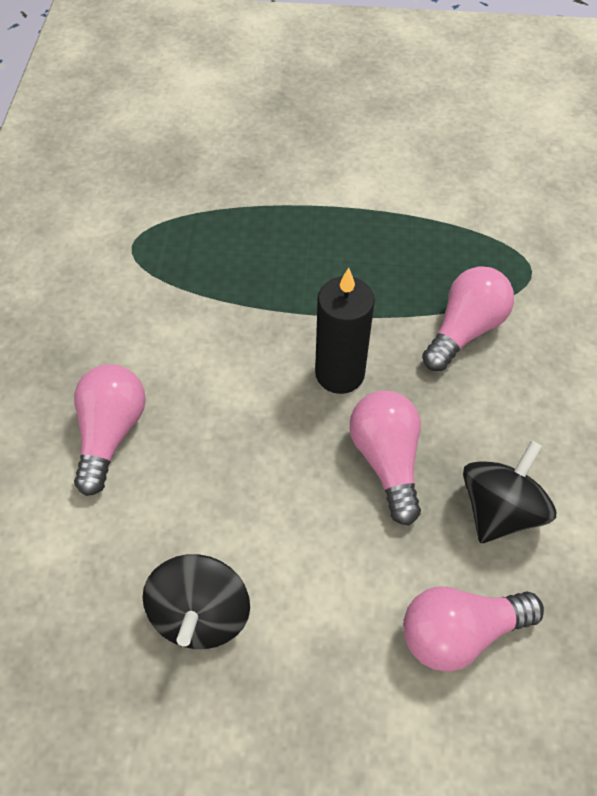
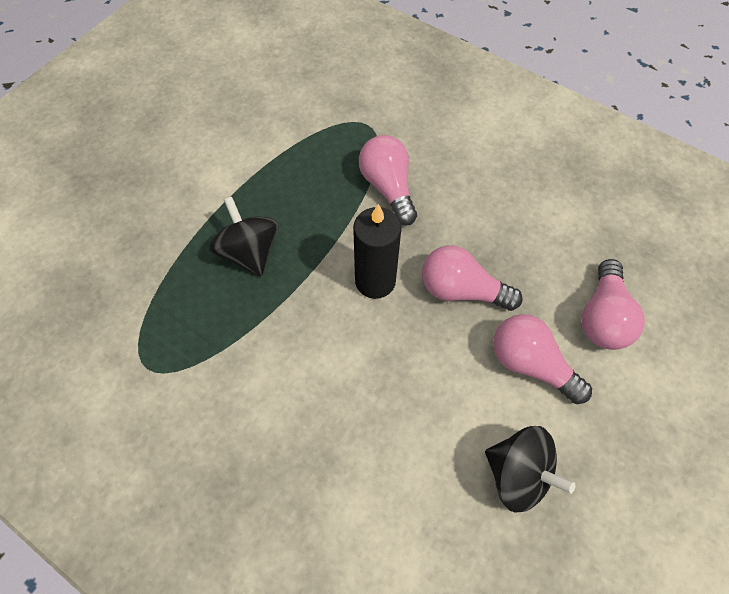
camera: 60 degrees left, 5 degrees up
pink light bulb [74,364,146,496] -> pink light bulb moved to [493,314,592,404]
black spinning top [463,441,556,543] -> black spinning top moved to [209,197,278,276]

